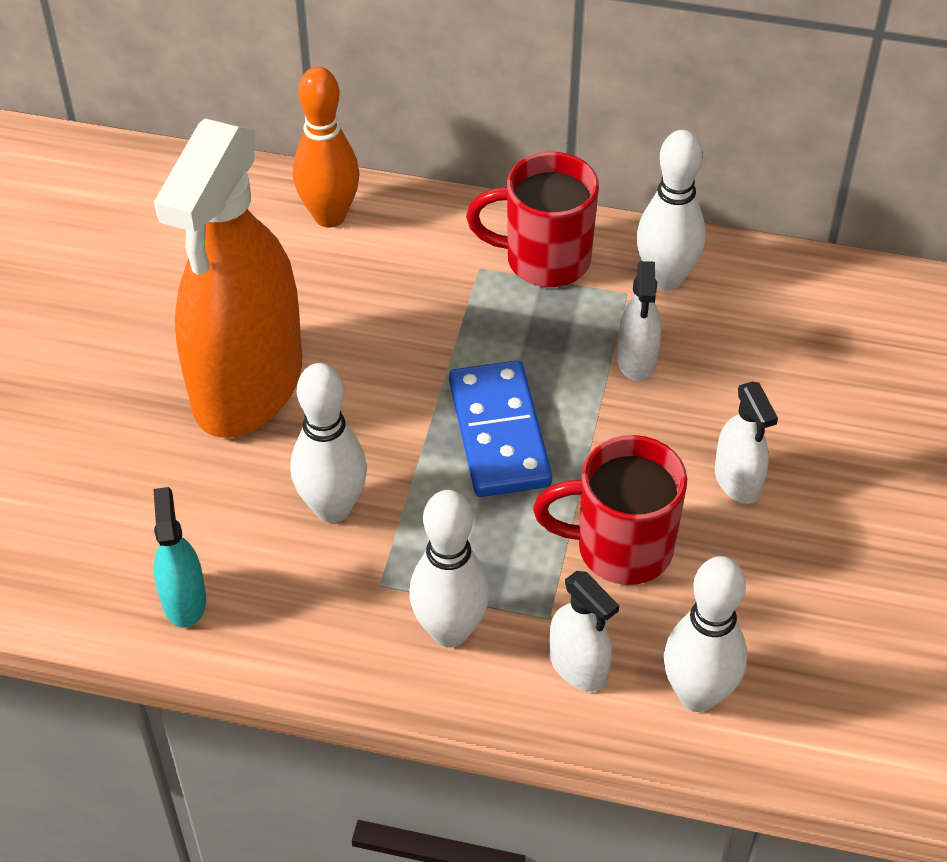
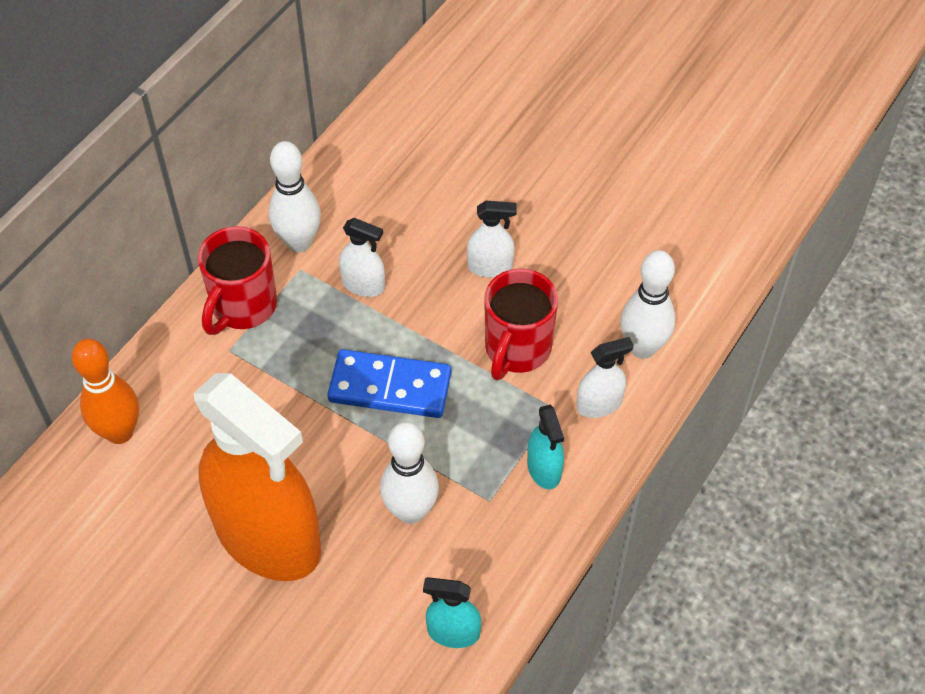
camera: 70 degrees left, 5 degrees up
white bowling pin [409,490,490,647] -> turquoise spray bottle [527,405,564,489]

